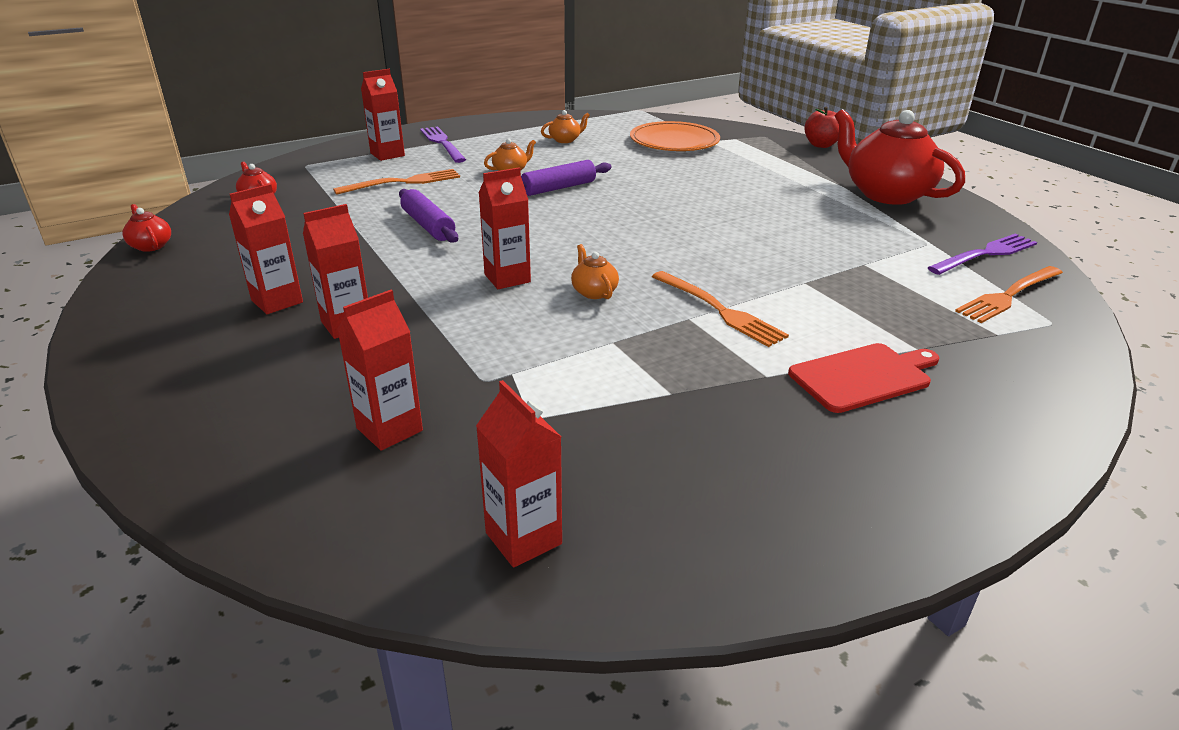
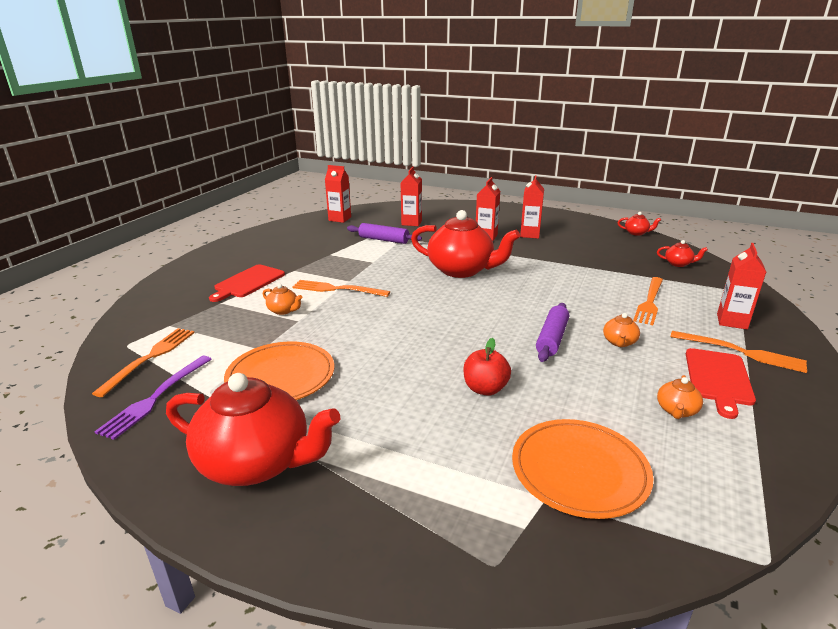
camera: 145 degrees right, 5 degrees down
purple rolling pin [399,189,458,243] -> purple rolling pin moved to [347,223,422,244]
purple fork [420,126,466,163] -> orange fork [670,331,807,373]
red carton [479,167,531,289] -> red teapot [411,210,520,278]
orange teapot [571,244,619,299] -> orange teapot moved to [263,284,302,315]
red apple [804,107,839,148] -> red apple moved to [463,338,511,396]
none -> orange plate [224,341,334,400]
none -> red cutting board [686,348,756,419]

